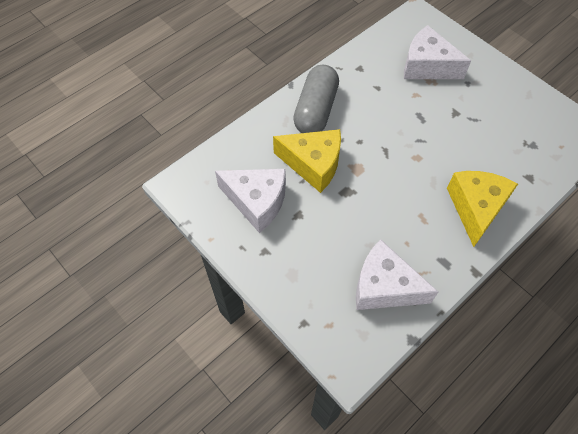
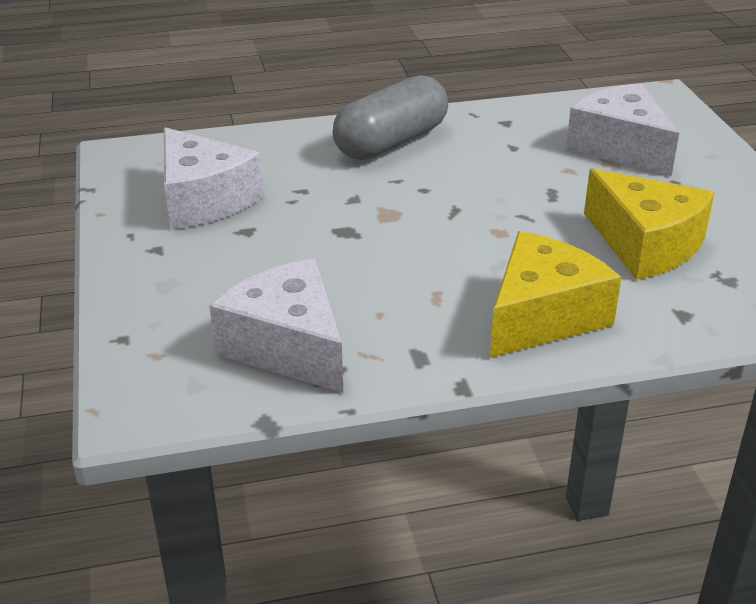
camera: 30 degrees right, 25 degrees down
yellow cheese [273,129,341,193] -> yellow cheese moved to [584,169,715,280]

